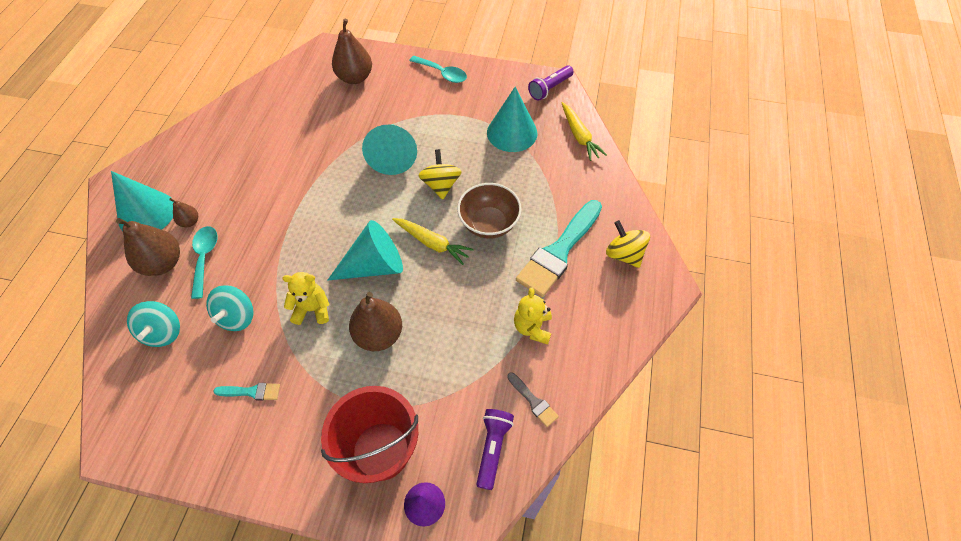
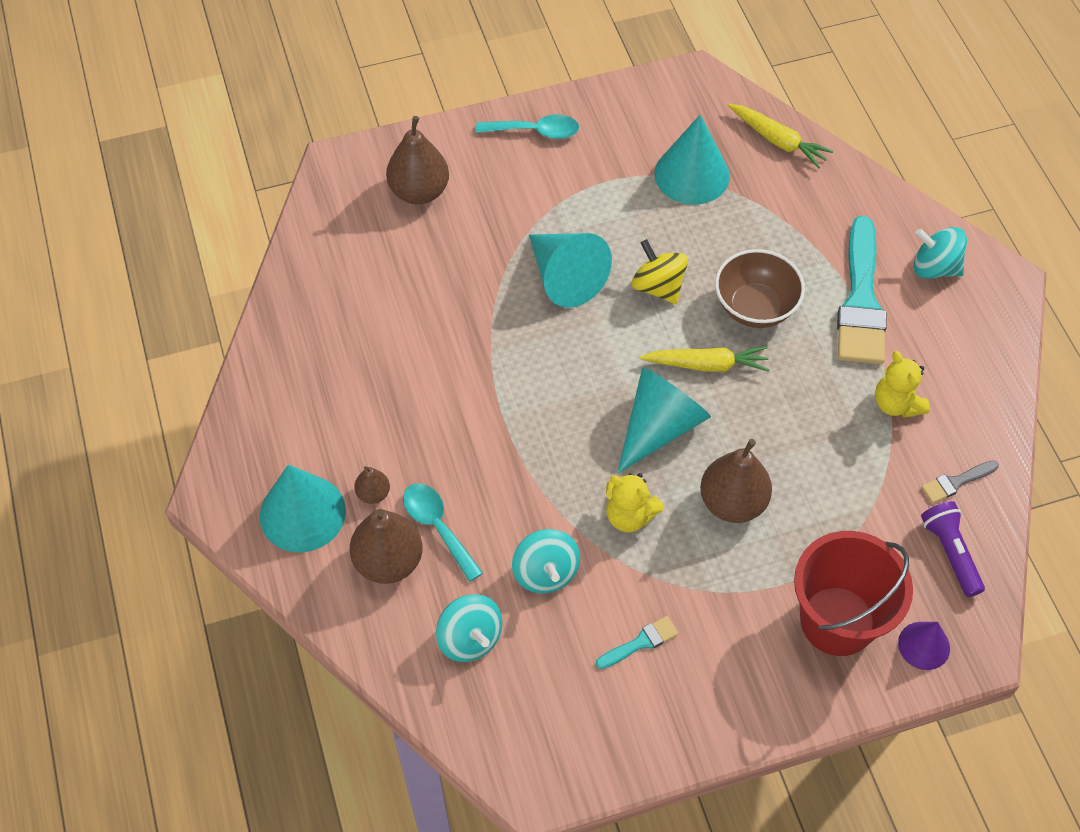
camera: 30 degrees left, 0 degrees up
yellow teddy bear [282,272,330,325] -> yellow teddy bear turned 120 degrees counterclockwise [606,473,664,532]
grey brush [507,372,559,427] -> grey brush turned 135 degrees clockwise [921,460,999,503]
purple flashlight [528,65,574,101] -> none
yellow spinning top [606,220,650,268] -> turquoise spinning top [914,227,967,279]

